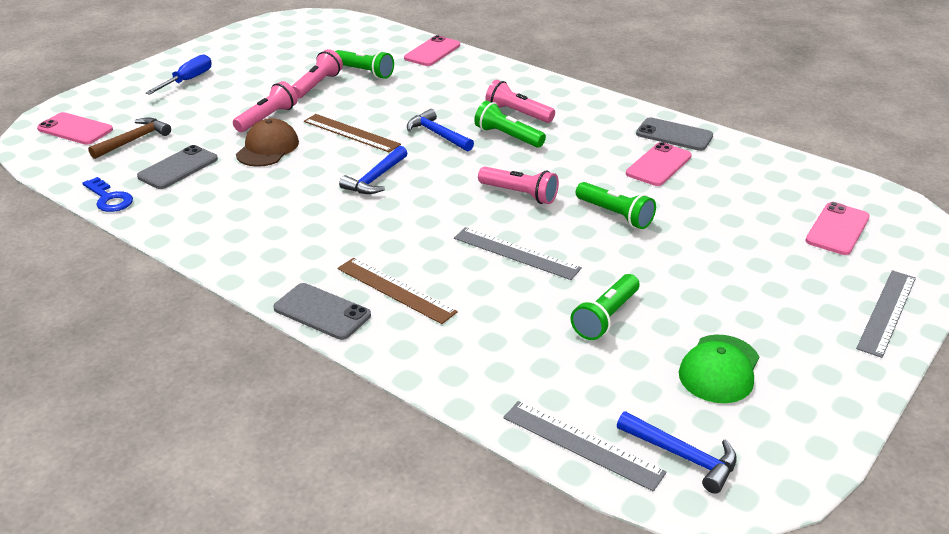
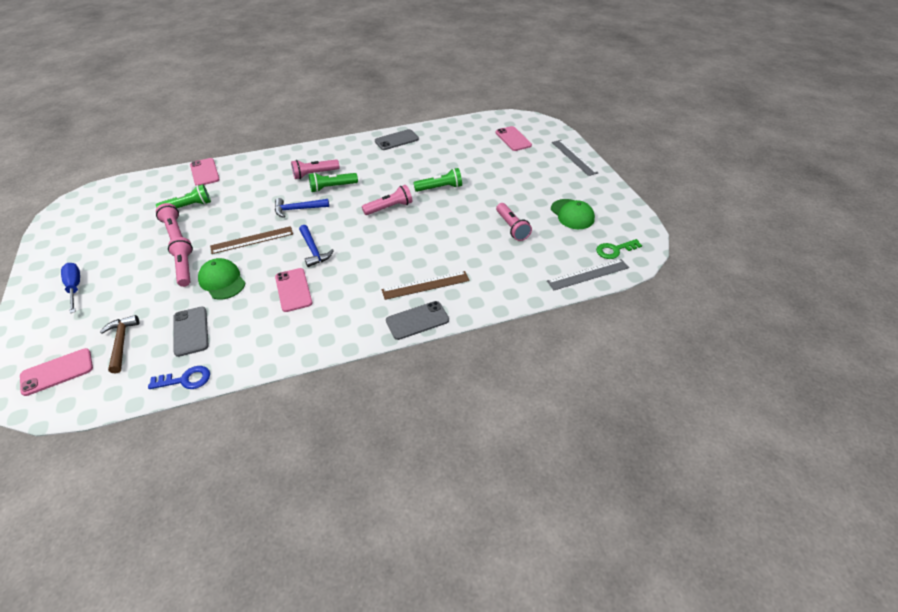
camera: 55 degrees left, 10 degrees up
brown cap [236,118,299,167] -> green cap [198,258,246,300]
grey ruler [454,227,582,280] -> none
green flashlight [571,274,640,340] -> pink flashlight [496,203,532,241]
blue hammer [617,411,737,494] -> green key [596,239,642,259]
pink phone [626,142,692,186] -> pink phone moved to [275,268,312,312]

